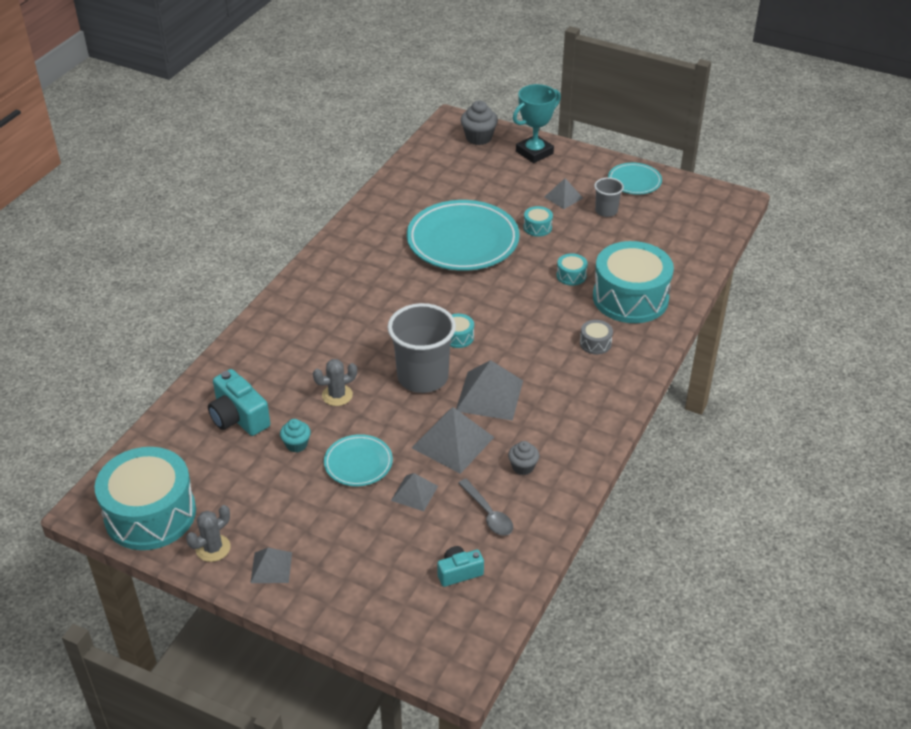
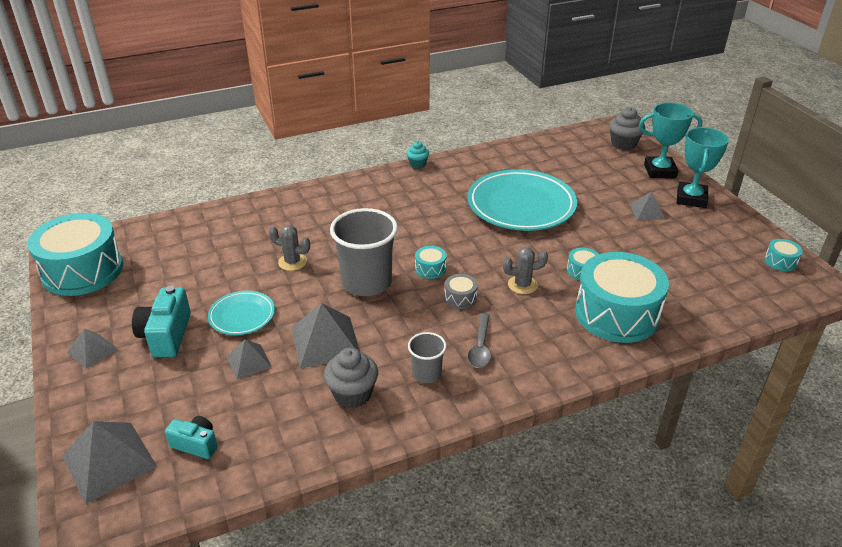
camera: 40 degrees right, 5 degrees down
grey cactus [186,505,230,562] -> grey cactus moved to [503,247,548,294]
turquoise camera [208,369,270,436] -> turquoise camera moved to [132,286,191,357]
turquoise cupcake [280,419,311,453] -> turquoise cupcake moved to [406,141,429,168]
grey pyramid [456,360,523,421] -> grey pyramid moved to [62,421,157,504]
grey spoon [458,479,513,536] -> grey spoon moved to [468,313,491,368]
grey cupcake [508,441,539,475] -> grey cupcake [324,348,378,408], size x1.60
turquoise drum [524,206,553,237] -> turquoise drum moved to [764,239,803,271]
grey drum [580,320,613,355] -> grey drum moved to [444,274,478,309]
grey cup [594,177,624,217] -> grey cup moved to [408,332,446,383]
turquoise plate [608,163,662,195] -> none
none -> turquoise trophy [677,127,729,208]

